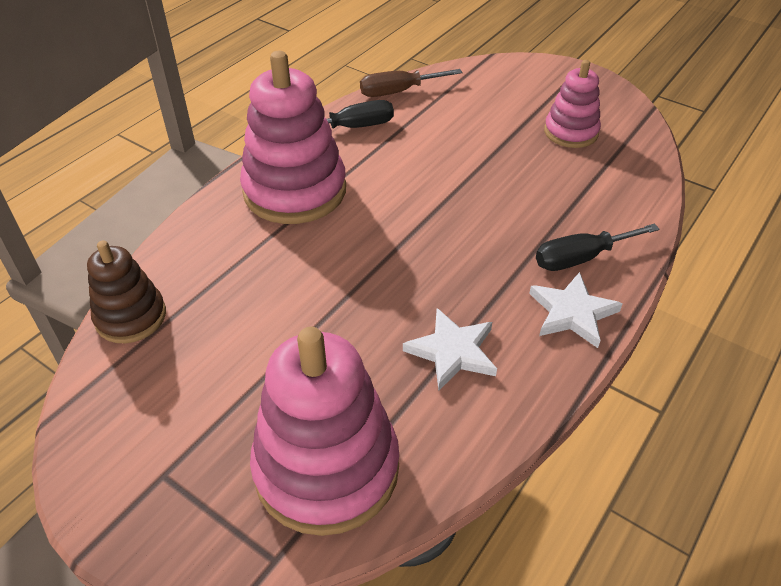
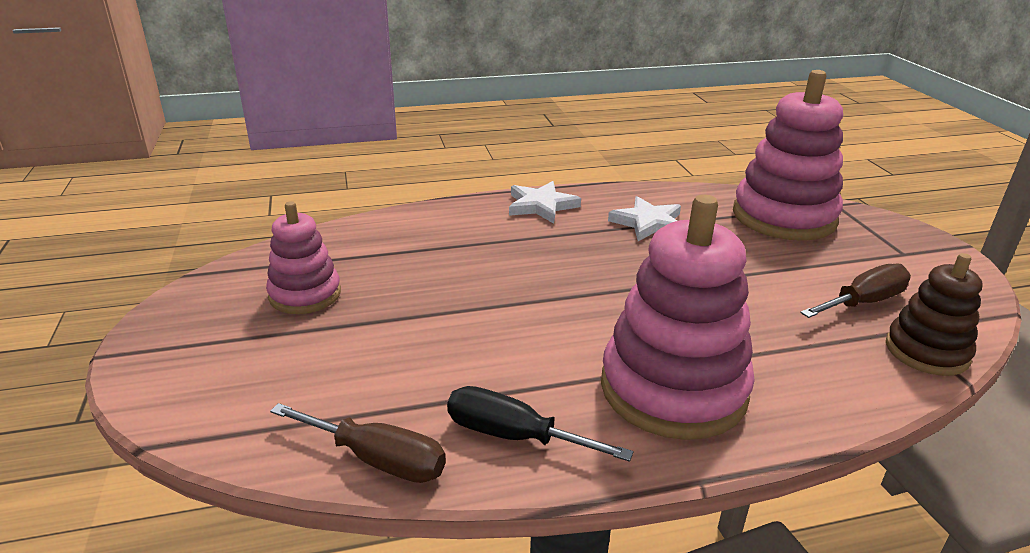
camera: 140 degrees left, 15 degrees down
black screwdriver [536,224,659,271] -> none
none -> brown screwdriver [800,263,911,318]

